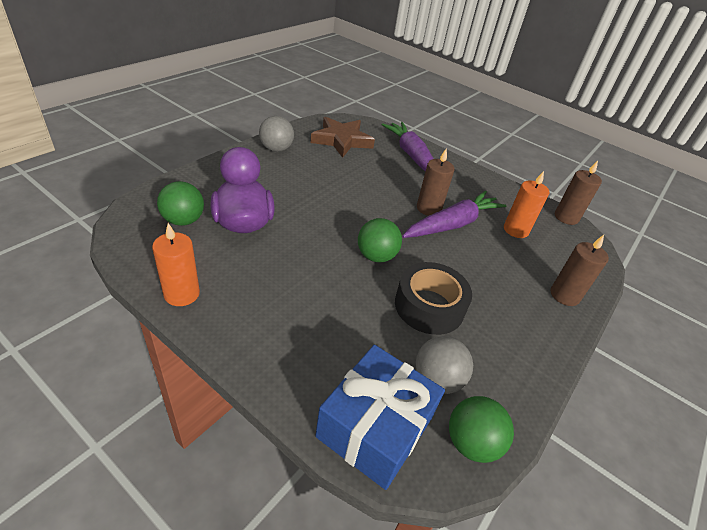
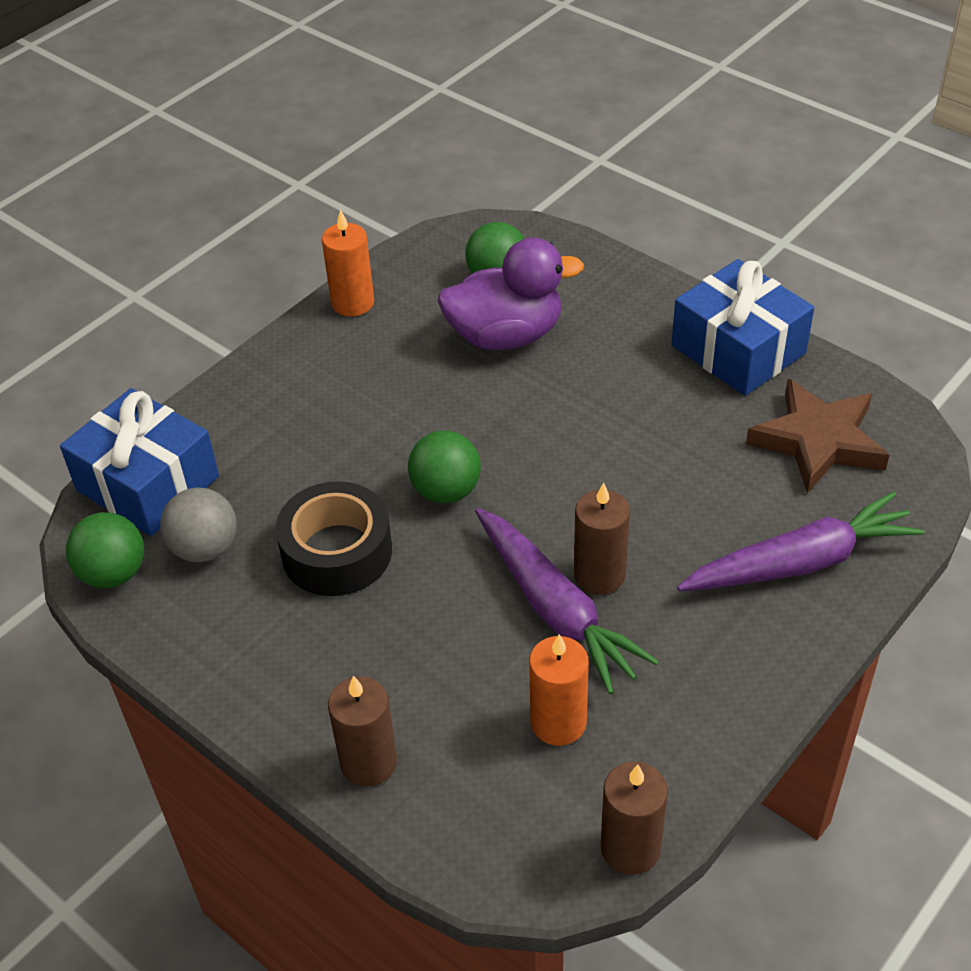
camera: 100 degrees right, 5 degrees up
grey ball [259,116,294,152] -> blue gift [672,259,814,396]

